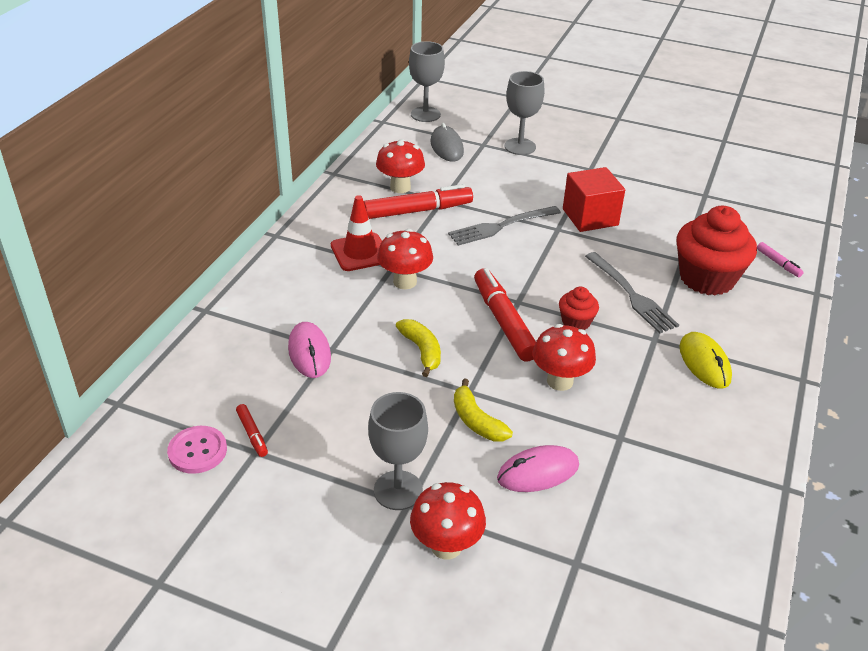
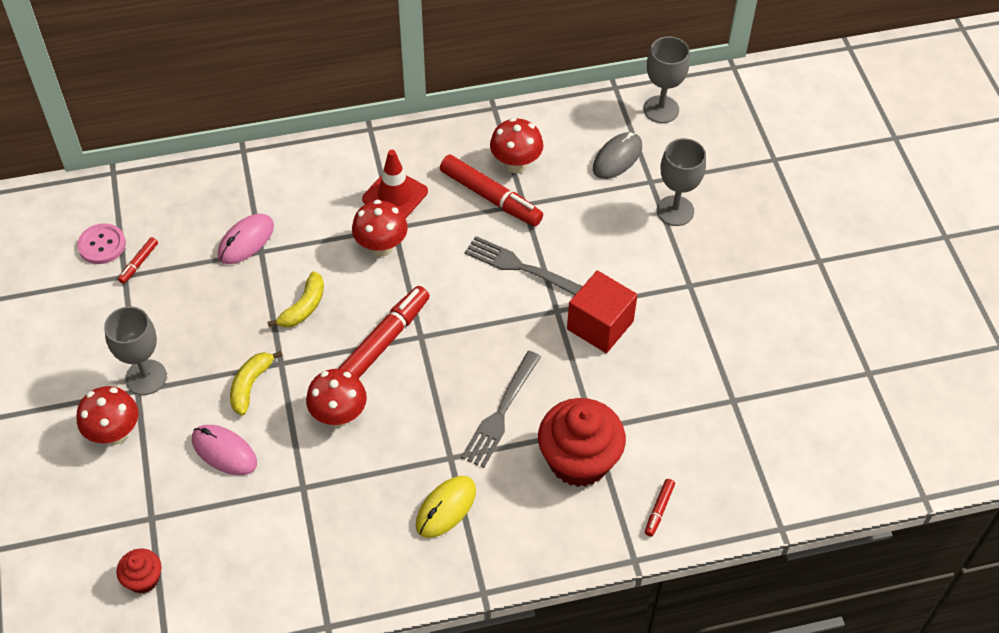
camera: 55 degrees right, 15 degrees up
red cupcake [559,287,599,330] -> red cupcake moved to [117,548,161,593]
pink marker [757,242,804,277] -> red marker [645,479,675,536]

